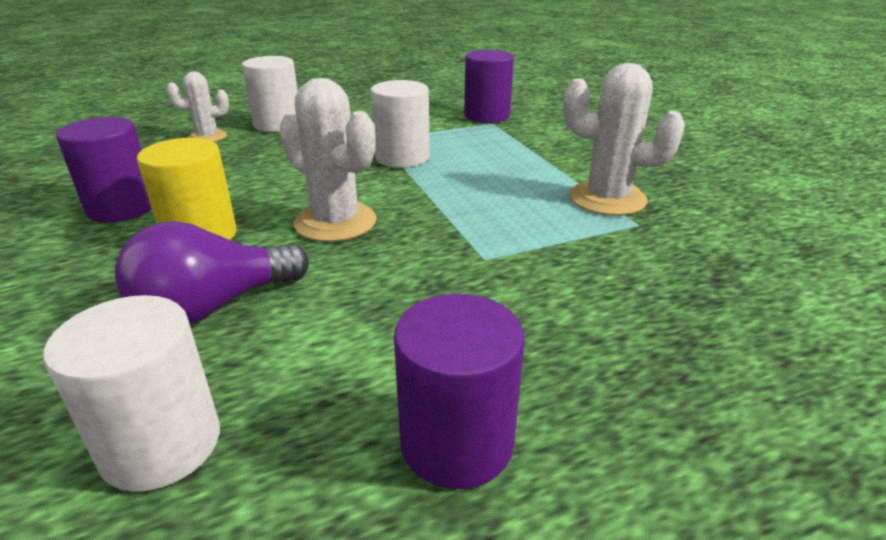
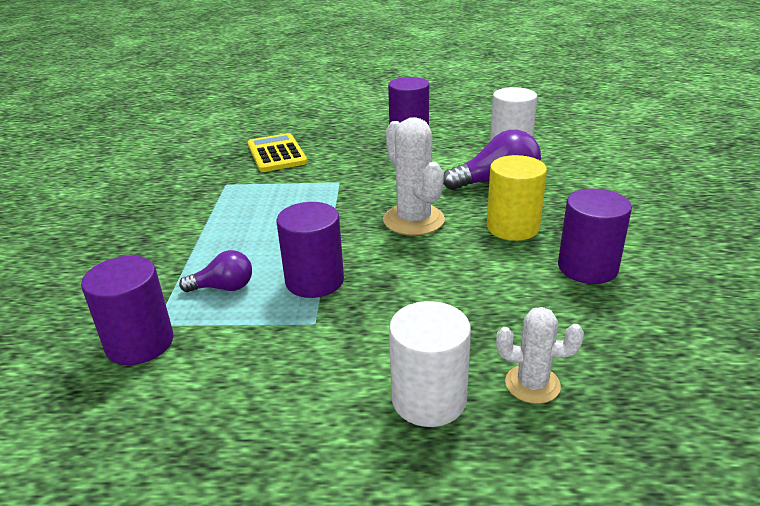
camera: 155 degrees left, 0 degrees up
white cylinder [371,80,430,168] -> purple cylinder [277,202,344,298]
white cactus [563,63,685,216] -> none
none -> purple light bulb [179,250,252,292]
none -> yellow calculator [248,133,307,172]

